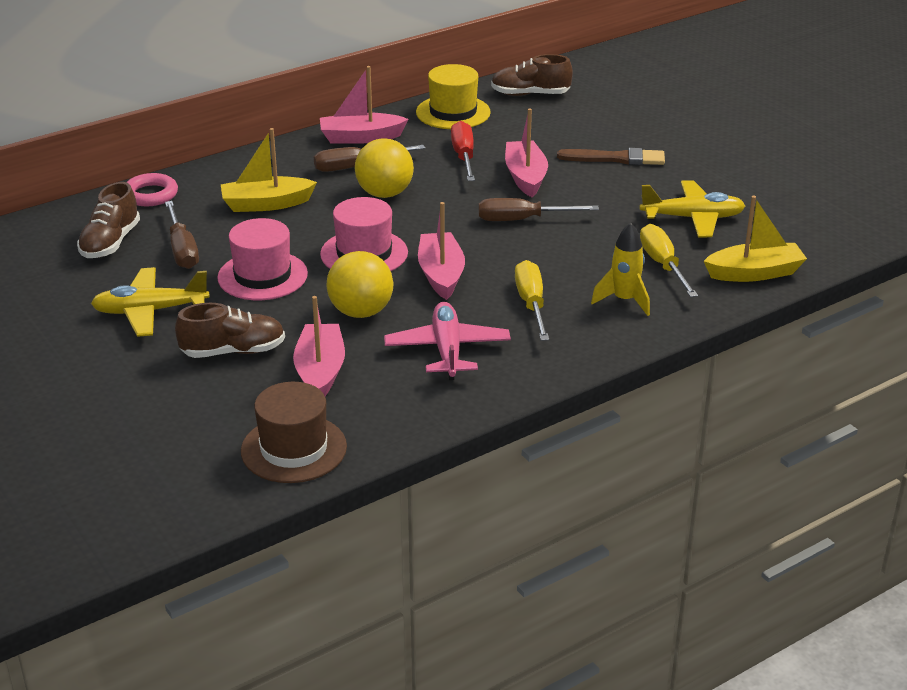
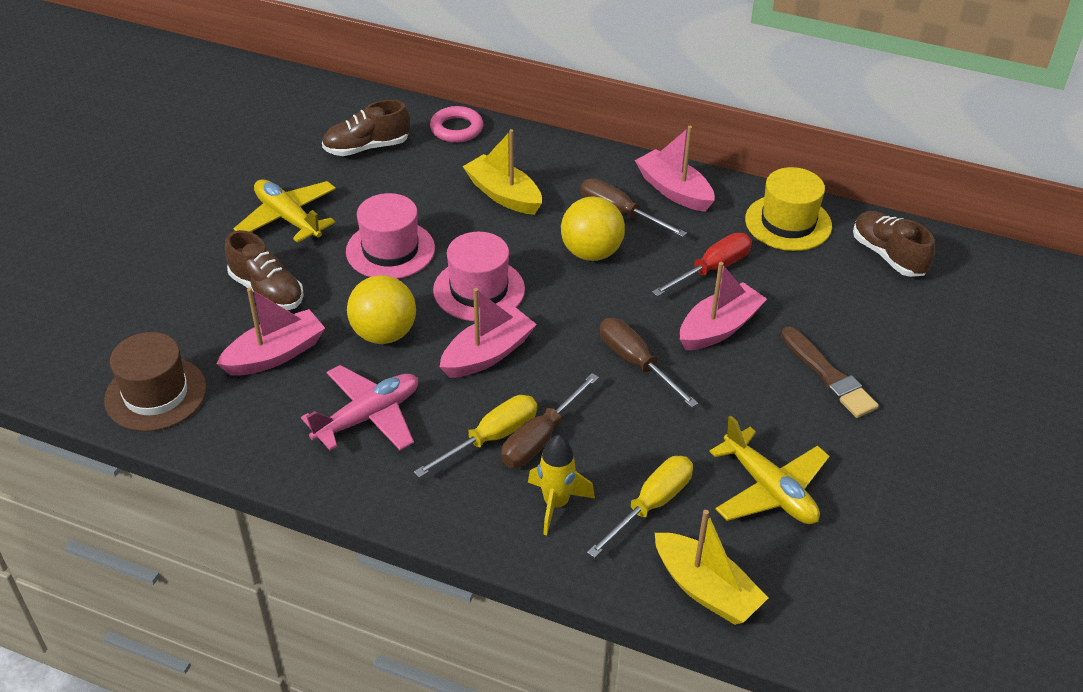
camera: 55 degrees right, 10 degrees up
brown screwdriver [165,201,199,269] -> brown screwdriver moved to [501,373,599,468]

